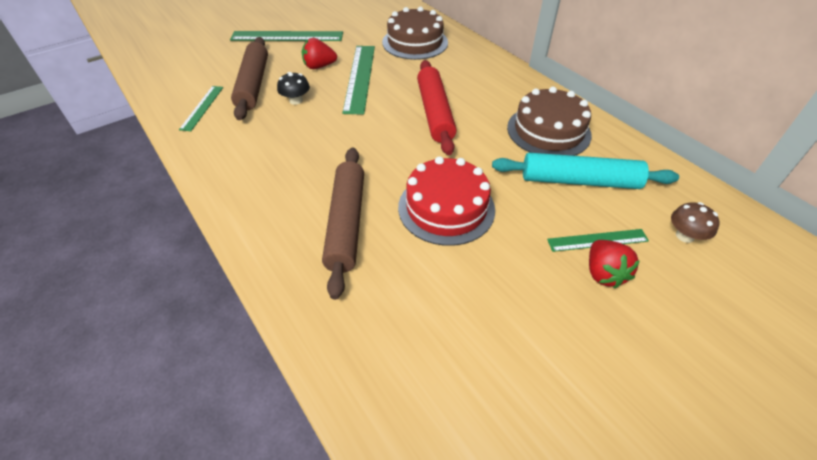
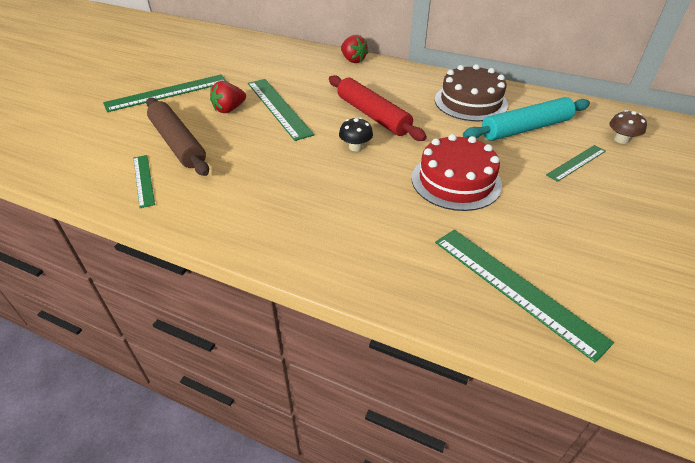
camera: 30 degrees left, 5 degrees down
black mushroom [277,72,310,105] -> black mushroom moved to [339,117,373,151]
brown rolling pin [322,147,364,300] -> none
brown cake [382,7,448,60] -> none
red strawberry [589,240,640,289] -> red strawberry moved to [341,35,368,63]
none -> green ruler [435,230,614,363]

